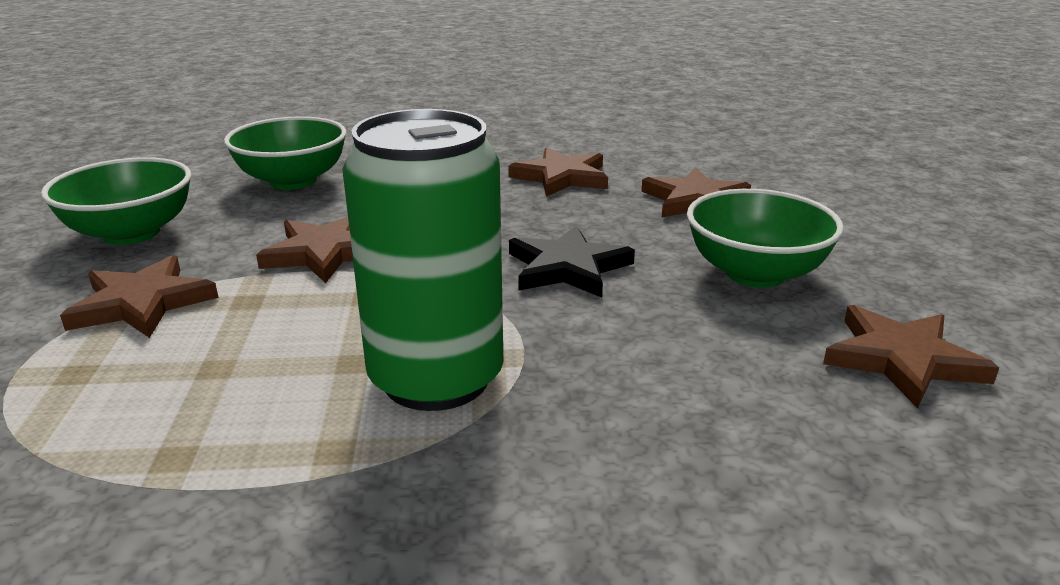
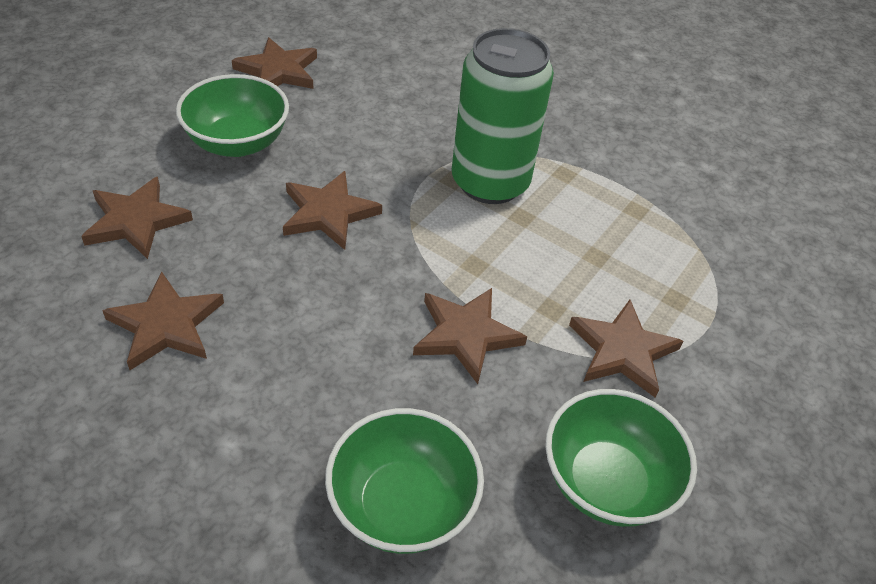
camera: 145 degrees left, 20 degrees up
black star [509,225,635,298] -> brown star [283,171,382,250]

